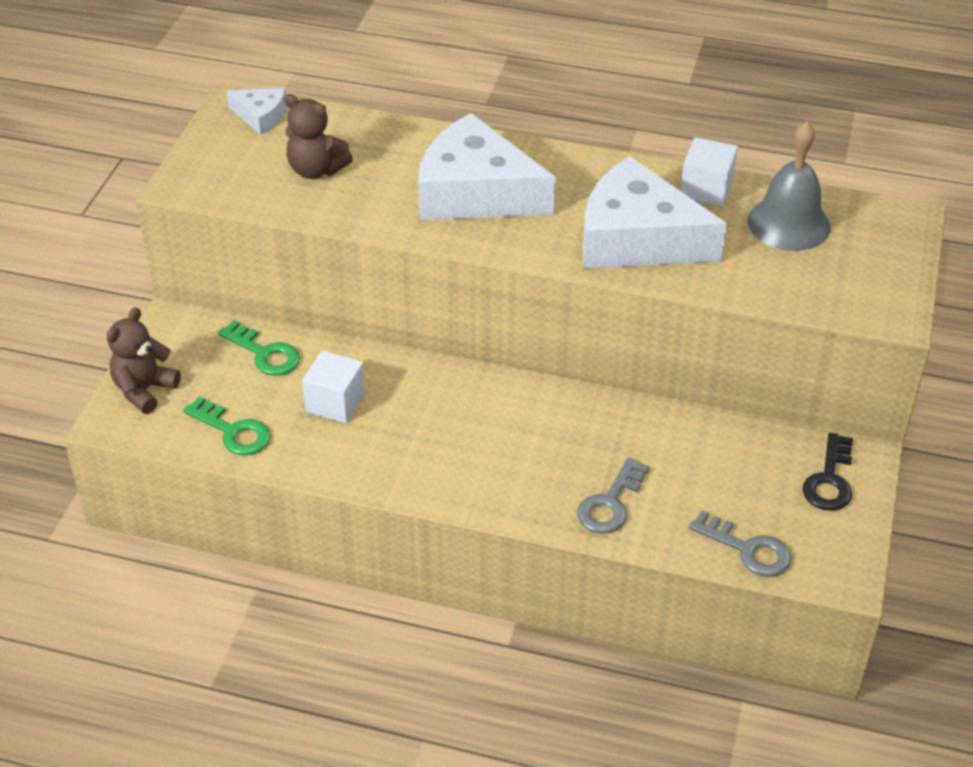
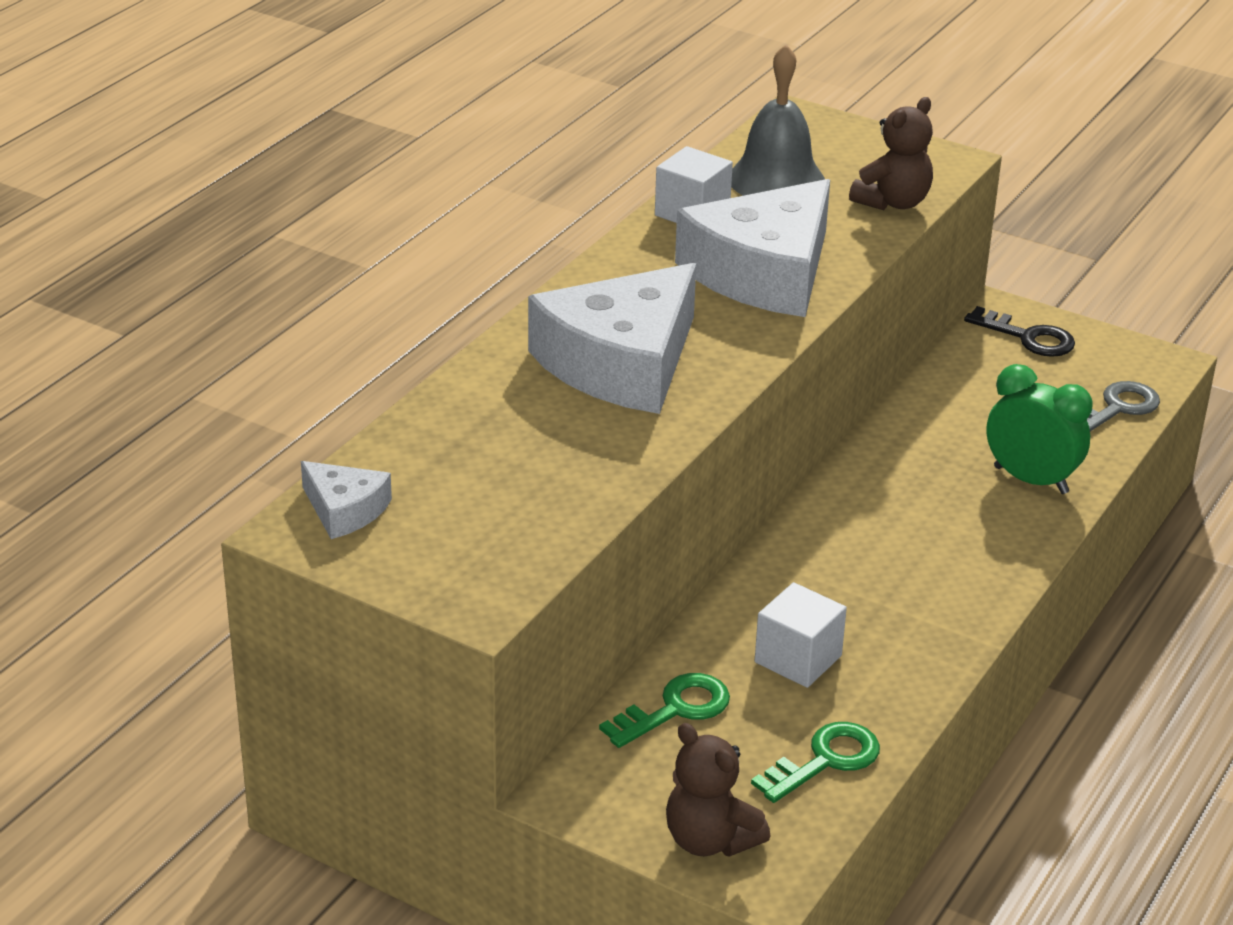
camera: 75 degrees left, 10 degrees down
white cheese [226,88,287,135] -> white cheese turned 90 degrees clockwise [301,461,392,539]
brown teddy bear [284,94,353,179] -> brown teddy bear moved to [849,97,933,210]
grey key [577,457,649,534] -> green clock [986,364,1092,494]

